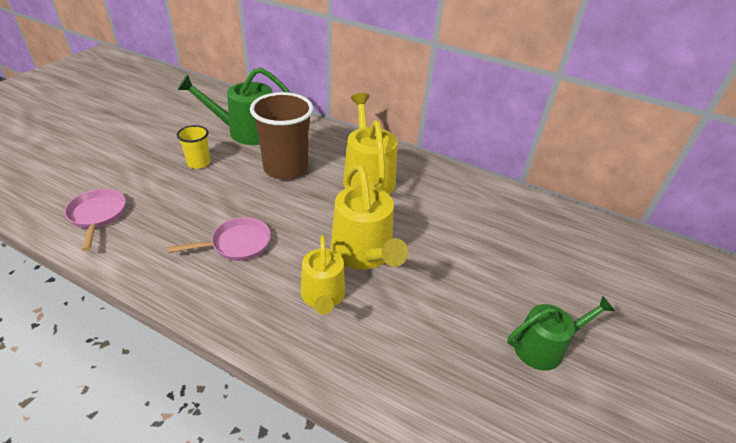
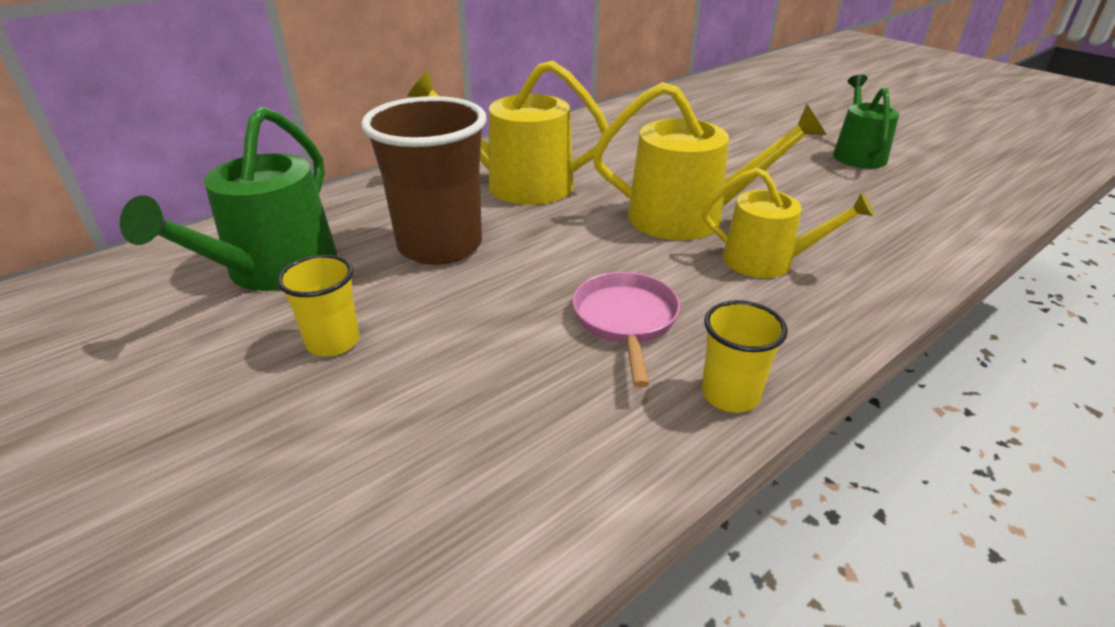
camera: 65 degrees left, 5 degrees down
pink pan [65,189,126,251] -> none
none -> yellow cup [702,300,788,413]

